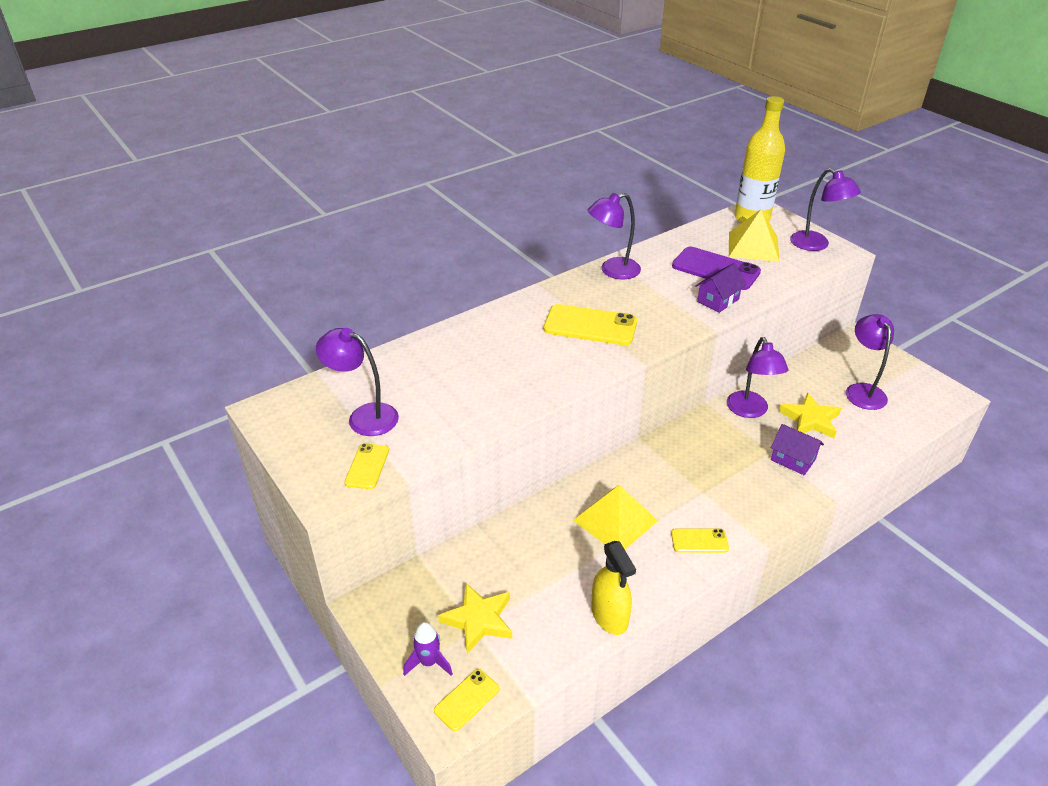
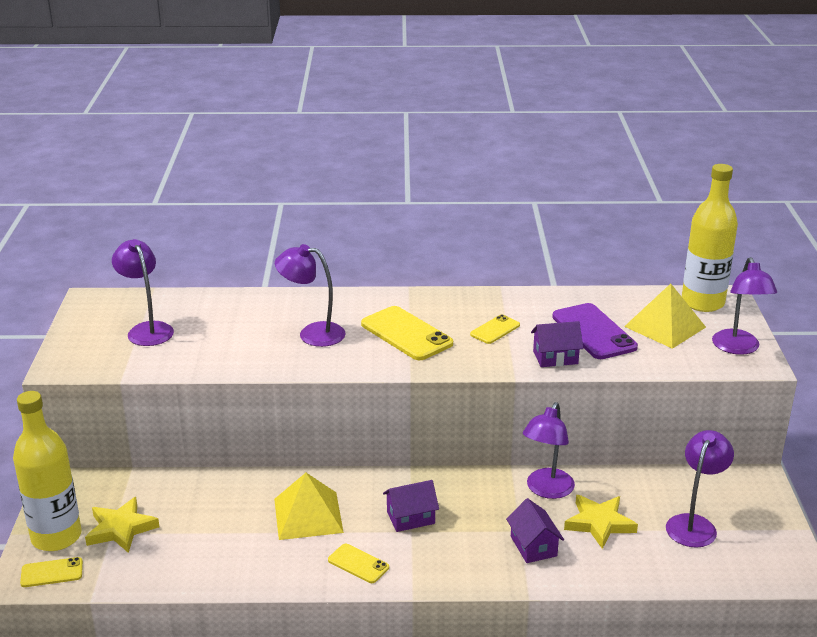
camera: 35 degrees right, 10 degrees down
yellow phone [344,443,389,489] -> yellow phone moved to [470,314,520,344]
purple rocket [403,622,453,676] -> yellow bottle [13,391,82,551]
purple lamp [588,193,641,279] -> purple lamp moved to [275,244,346,347]
yellow spray bottle [591,541,636,635] -> none
none -> purple house [383,480,439,532]

